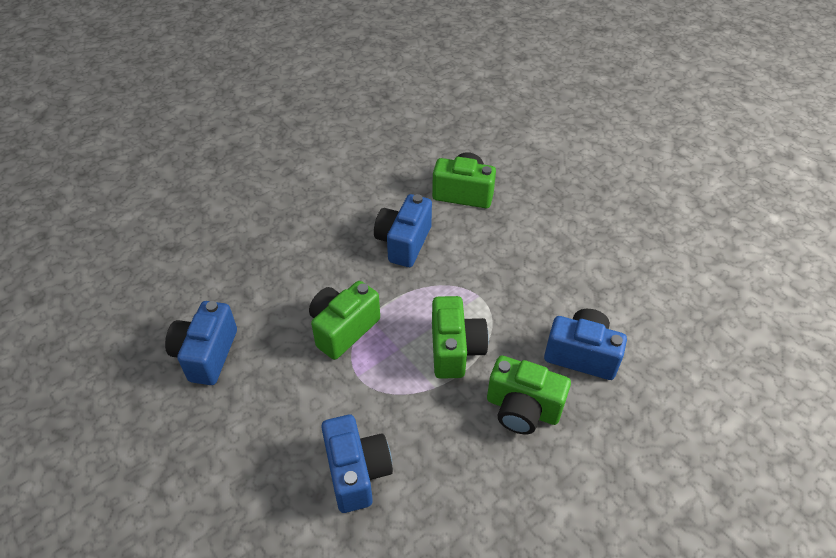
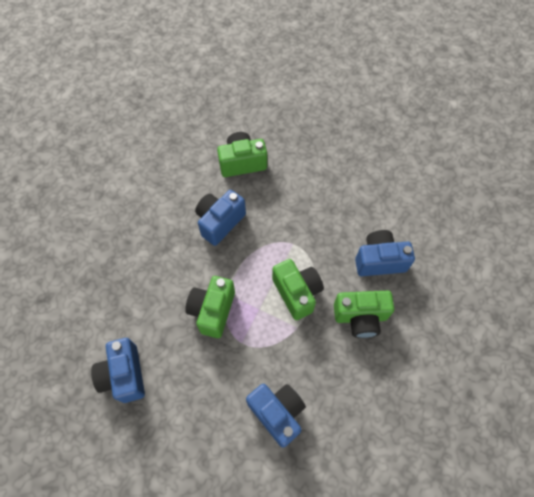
camera: 25 degrees left, 15 degrees up
blue camera [374,194,432,267] -> blue camera turned 45 degrees clockwise [195,190,246,246]

